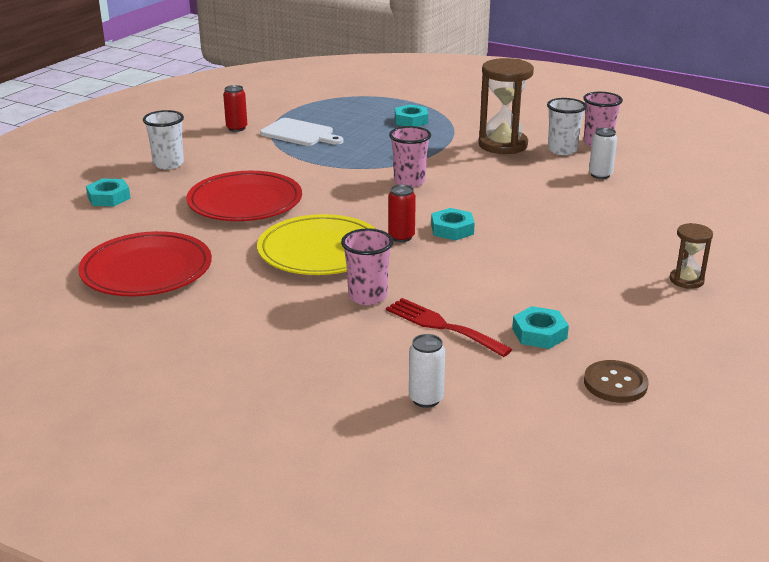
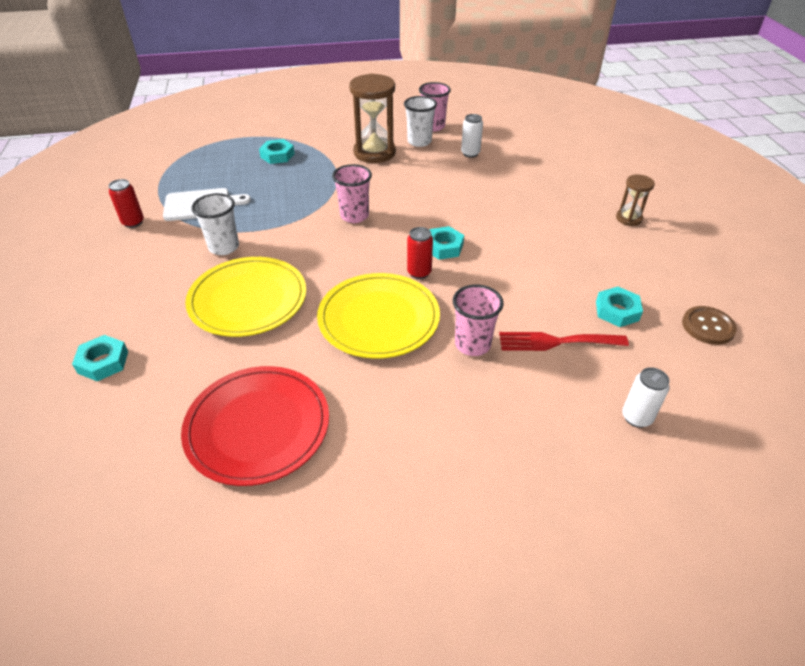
camera: 40 degrees left, 15 degrees up
white cup [143,110,184,170] -> white cup moved to [191,193,239,255]
red plate [186,171,302,221] -> yellow plate [185,257,306,337]

